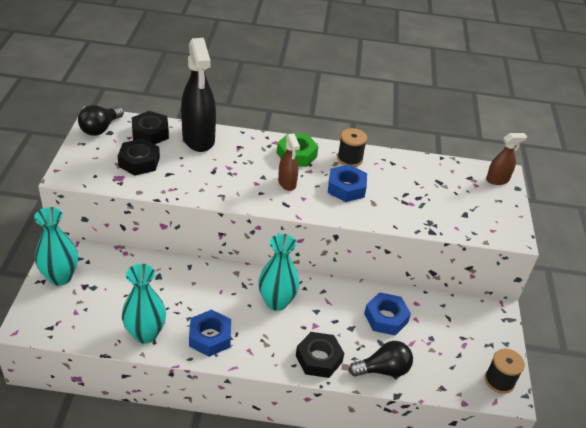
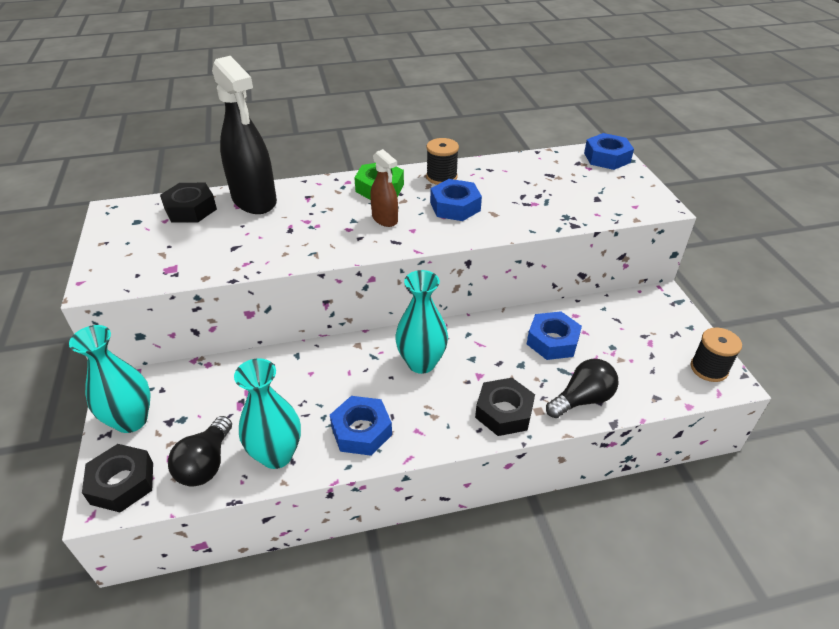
camera: 15 degrees left, 0 degrees up
black light bulb [78,105,124,136] -> black light bulb moved to [168,416,232,487]
black nut [118,139,160,176] -> black nut moved to [82,444,153,512]
brown spray bottle [486,133,527,185] -> blue nut [584,133,634,170]

